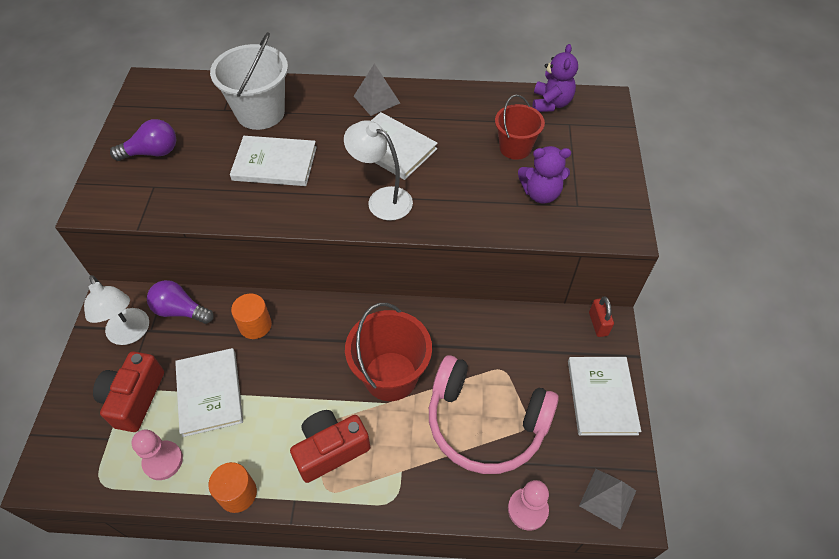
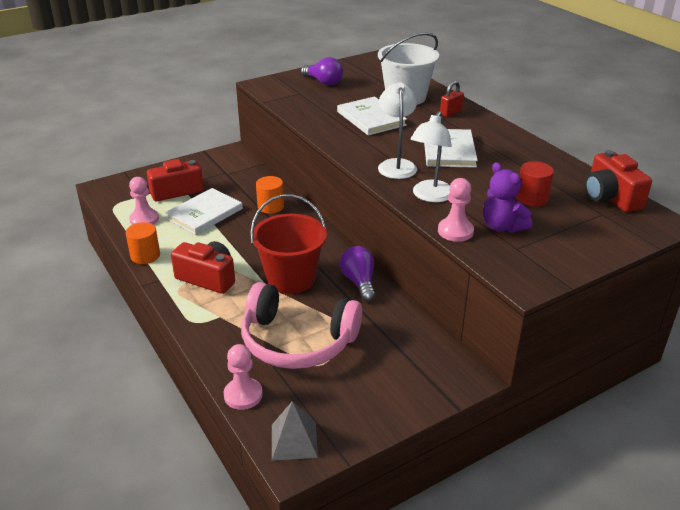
camera: 55 degrees right, 20 degrees down
white lamp [84,275,149,345] -> white lamp moved to [411,111,452,202]
purple light bulb [147,280,214,324] -> purple light bulb moved to [340,246,376,302]
grey pyramid [354,63,400,116] -> none
pink headphones [429,355,559,474] -> pink headphones turned 60 degrees counterclockwise [241,282,362,369]
red bucket [495,95,545,160] -> red cylinder [516,161,554,207]
purple teddy bear [533,44,578,112] -> red camera [585,150,652,212]
white book [568,357,641,435] -> none
red padlock [589,297,614,337] -> red padlock moved to [440,81,464,117]
none -> pink pawn [438,178,474,242]

